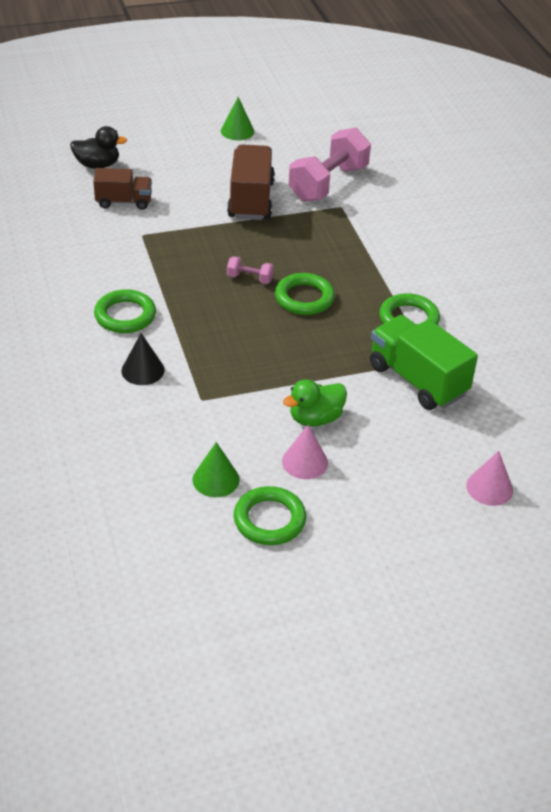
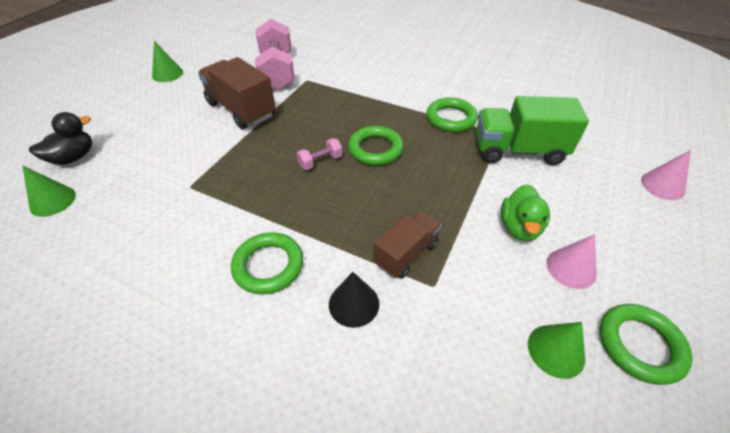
camera: 45 degrees left, 5 degrees up
brown truck [93,168,152,210] -> brown truck moved to [373,210,442,279]
none -> green cone [23,166,76,217]

